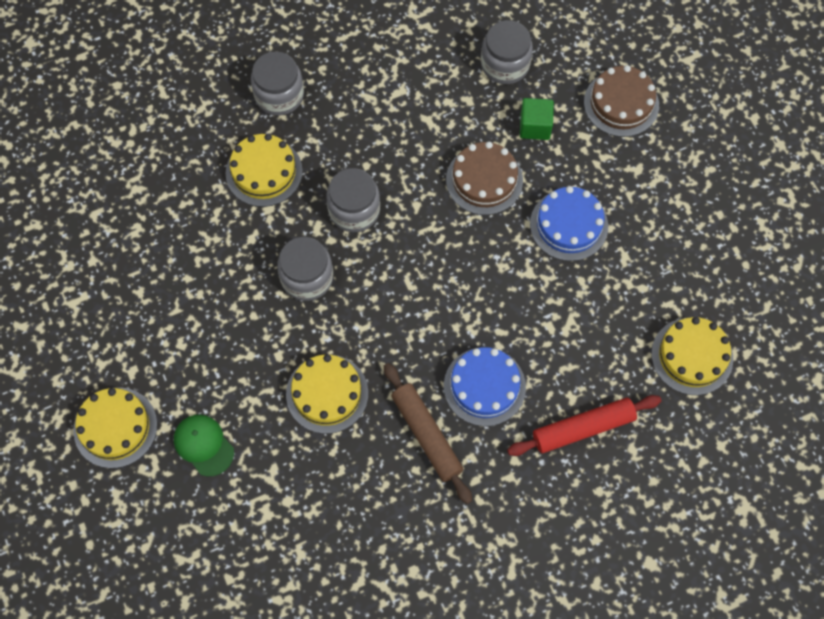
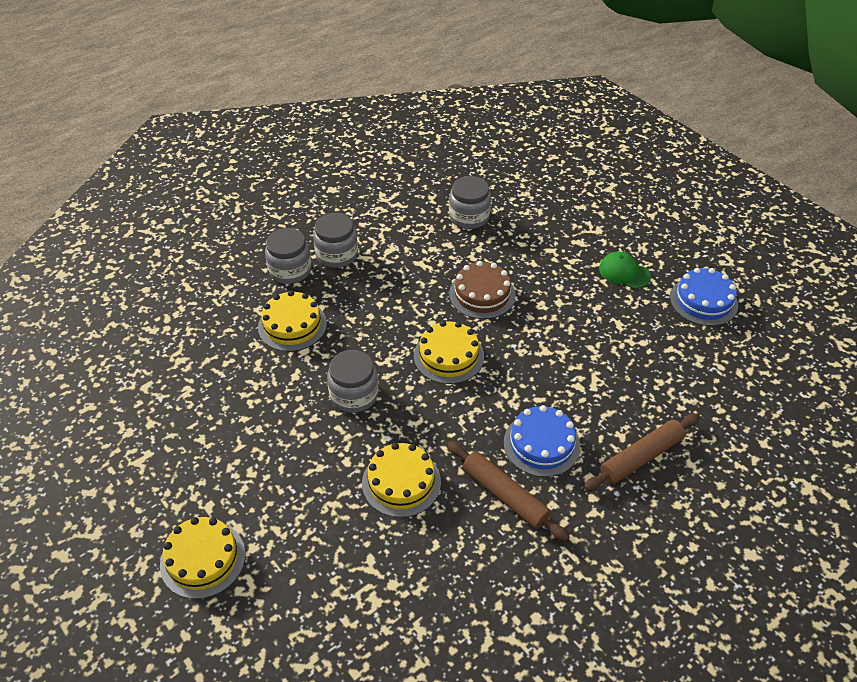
camera: 15 degrees left, 20 degrees down
green cap [174,414,234,476] -> green cap moved to [599,251,651,289]
grey jar [326,168,380,232] -> grey jar moved to [313,213,358,268]
red rolling pin [507,395,662,456] -> brown rolling pin [584,414,700,491]
green cube [520,98,554,140] -> none
blue cake [530,186,608,261] -> blue cake moved to [670,268,738,326]
brown cake [584,65,659,137] -> none
yellow cake [651,317,733,395] -> yellow cake moved to [414,321,484,384]

